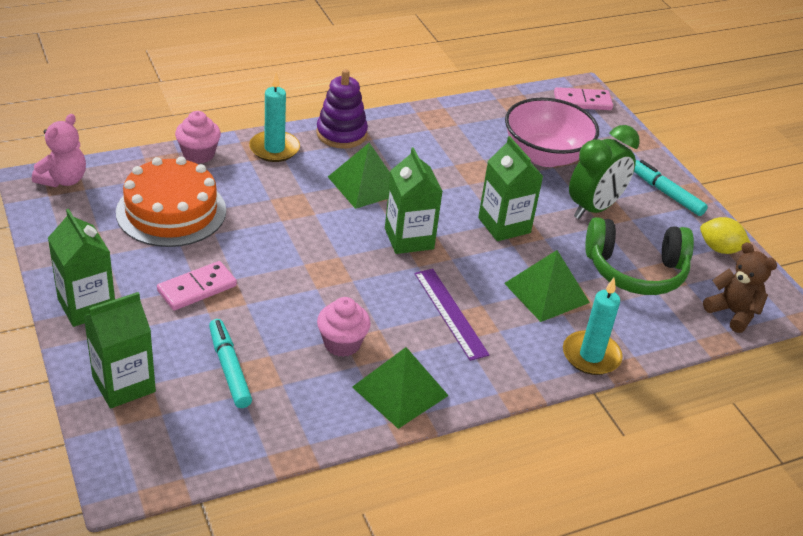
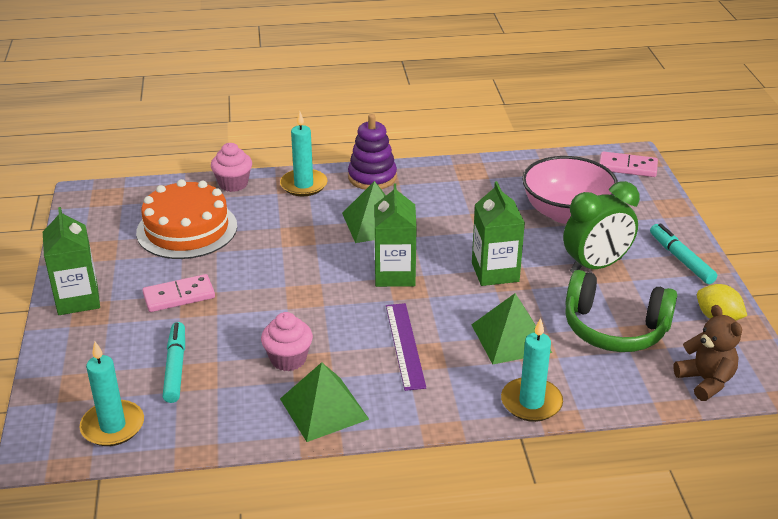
camera: 20 degrees right, 5 degrees down
pink teddy bear [32,114,86,187] -> none
green carton [84,292,156,409] -> none
none -> turquoise candle [80,342,144,446]

